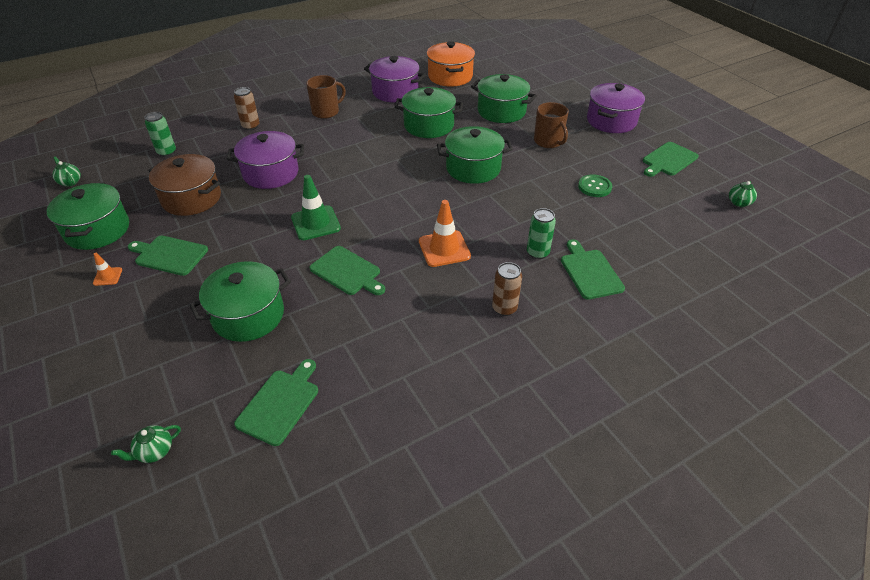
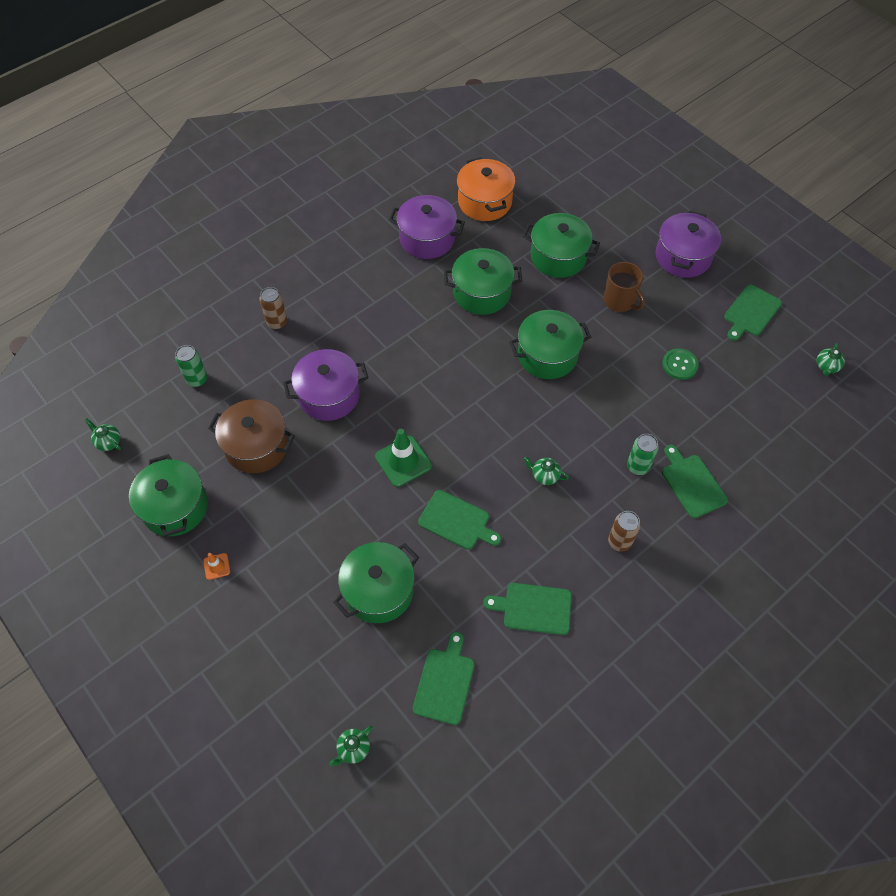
camera: 10 degrees left, 15 degrees up
green cutting board [128,236,208,276] -> green cutting board moved to [483,583,572,635]
brown mug [306,75,346,119] -> none
orange traffic cone [419,200,471,267] -> green teapot [524,457,569,485]

